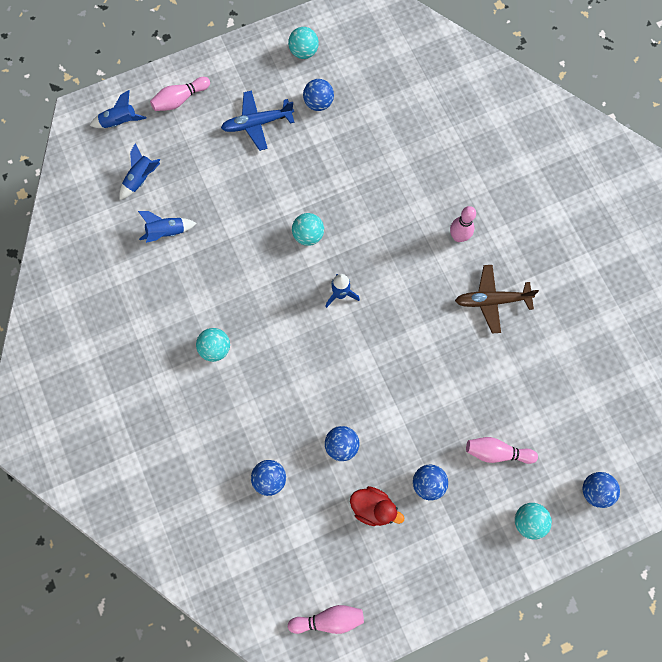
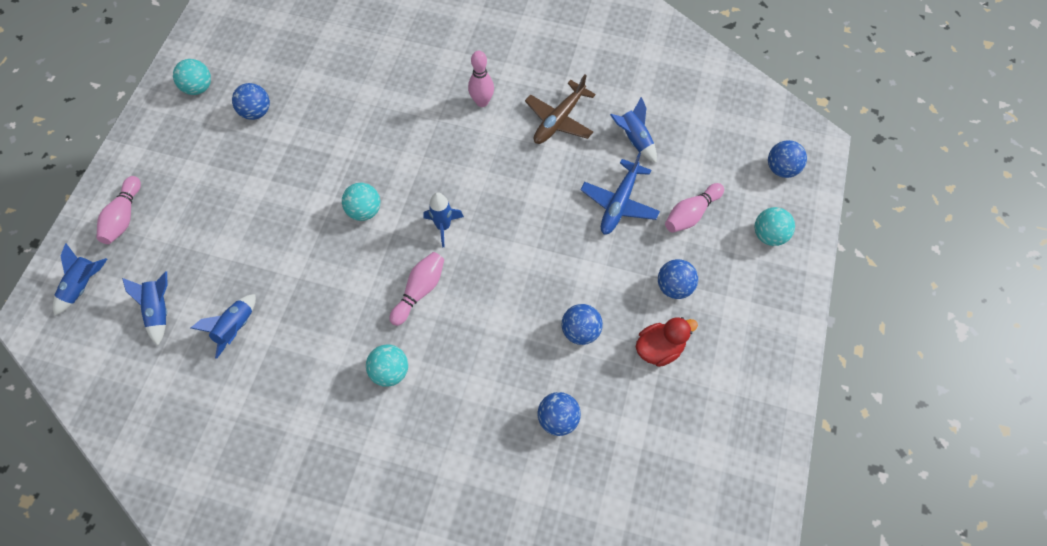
camera: 50 degrees left, 10 degrees down
blue plane [221,90,295,151] -> blue plane moved to [581,152,660,235]
pink bowling pin [288,605,364,634] -> pink bowling pin moved to [390,252,444,326]
none -> blue rocket [610,97,657,163]

